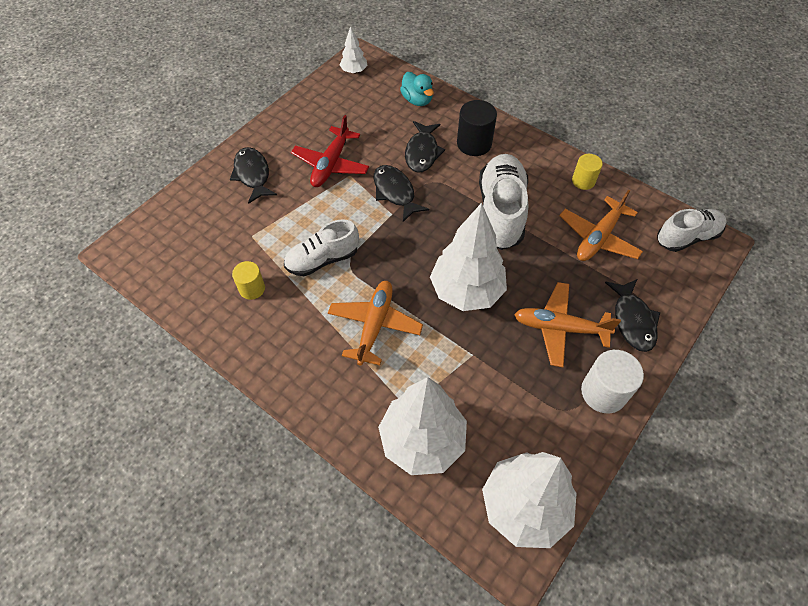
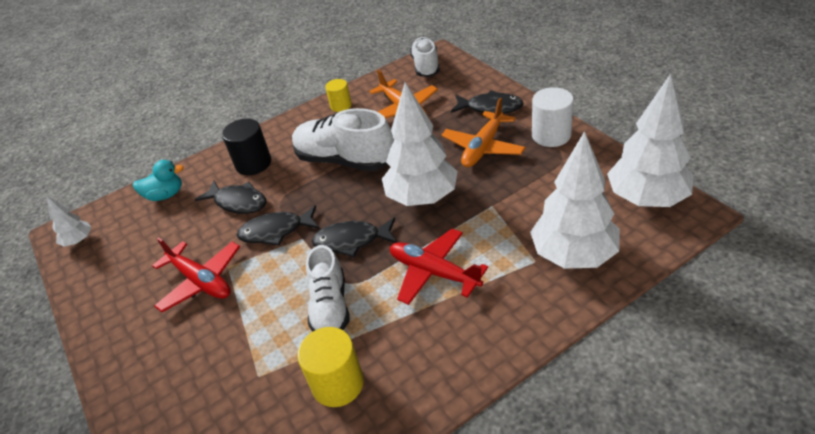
camera: 65 degrees left, 15 degrees down
black fish [230,147,277,204] -> black fish moved to [312,218,397,257]
yellow cylinder [232,261,265,300] -> yellow cylinder [297,327,364,407], size x1.57
orange plane [328,281,423,366] -> red plane [390,229,488,305]

